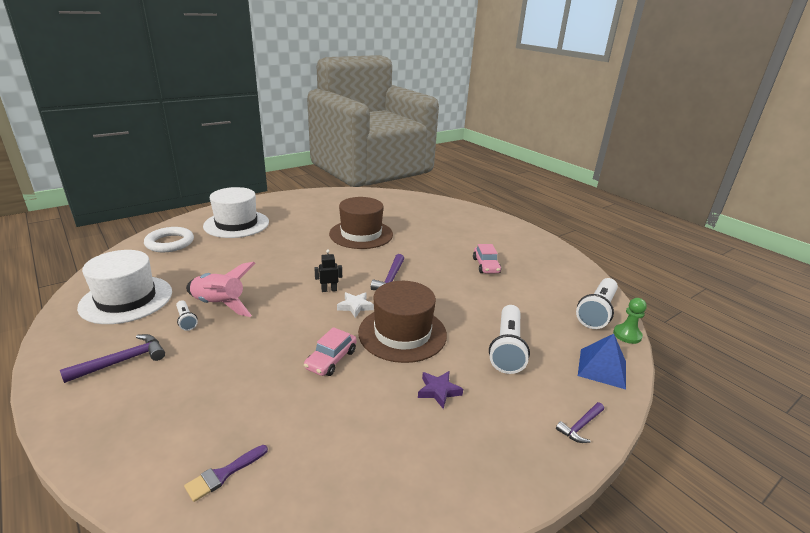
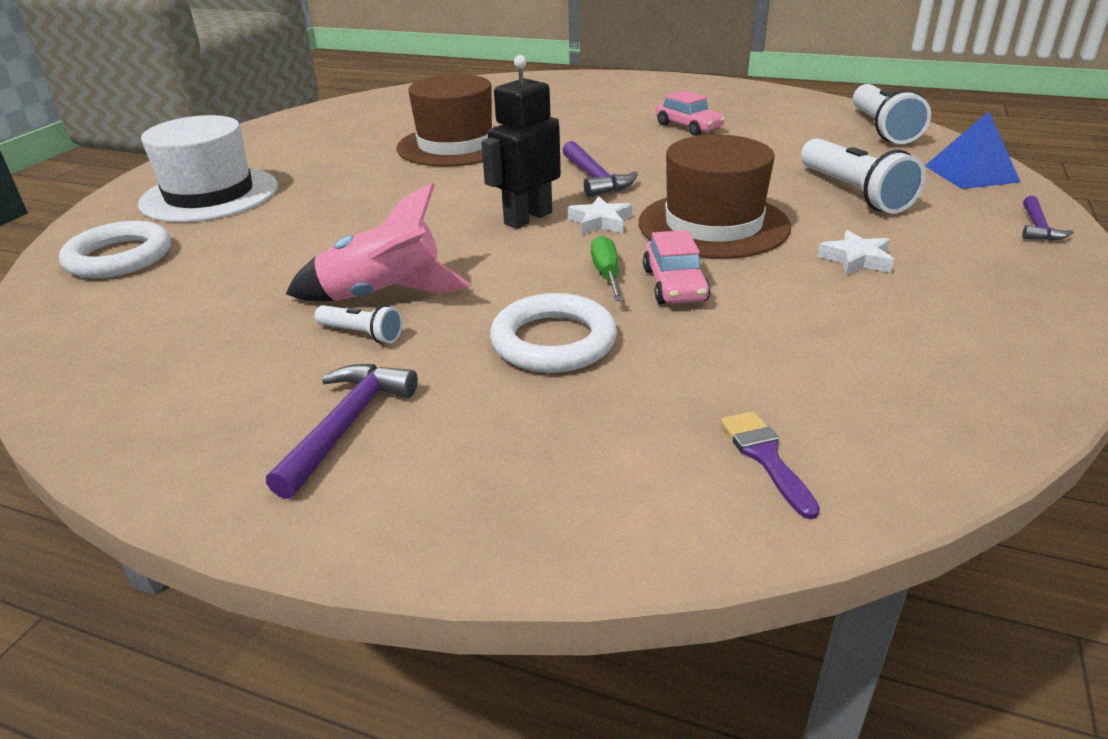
camera: 30 degrees left, 5 degrees up
white hat [77,250,172,324] -> none
purple brush [184,445,268,502] -> purple brush turned 150 degrees clockwise [720,411,820,519]
black robot [314,250,342,292] -> black robot [481,55,561,229], size x1.84
purple star [418,371,463,409] -> white star [817,230,894,275]
green pawn [613,298,647,344] -> none
none -> white ring [490,293,617,373]
none -> green screwdriver [591,235,624,301]

